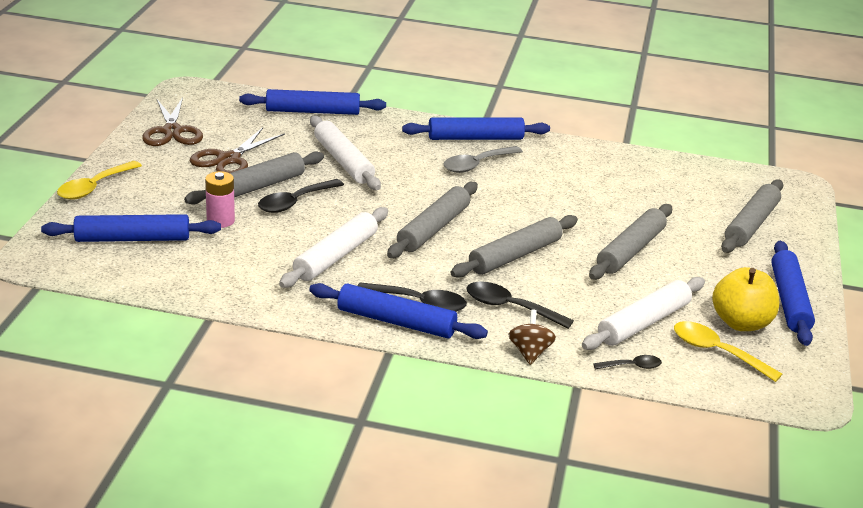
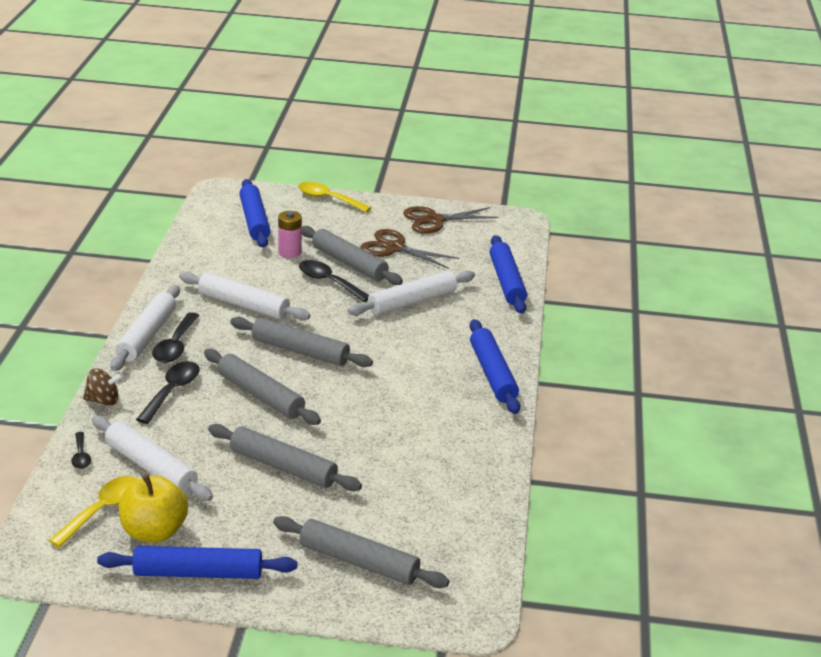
camera: 85 degrees right, 0 degrees up
blue rolling pin [309,283,488,339] -> white rolling pin [110,285,180,371]
grey spoon [443,146,523,173] -> none

